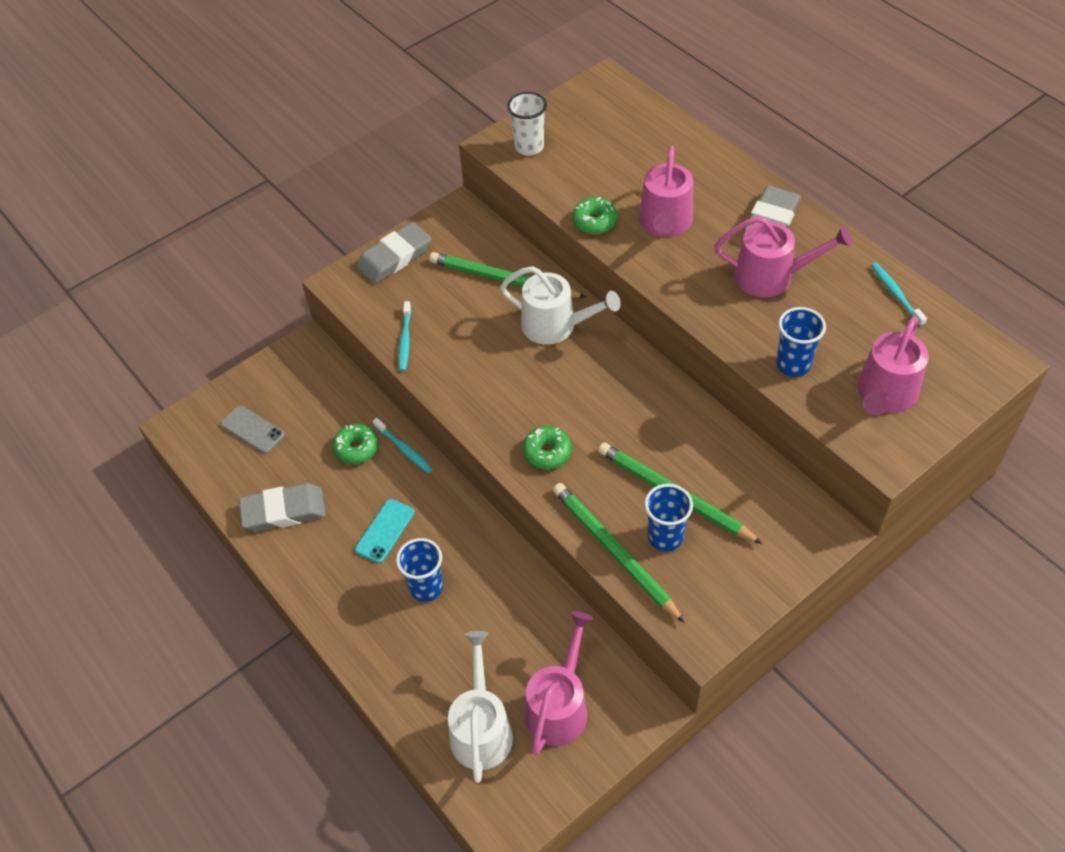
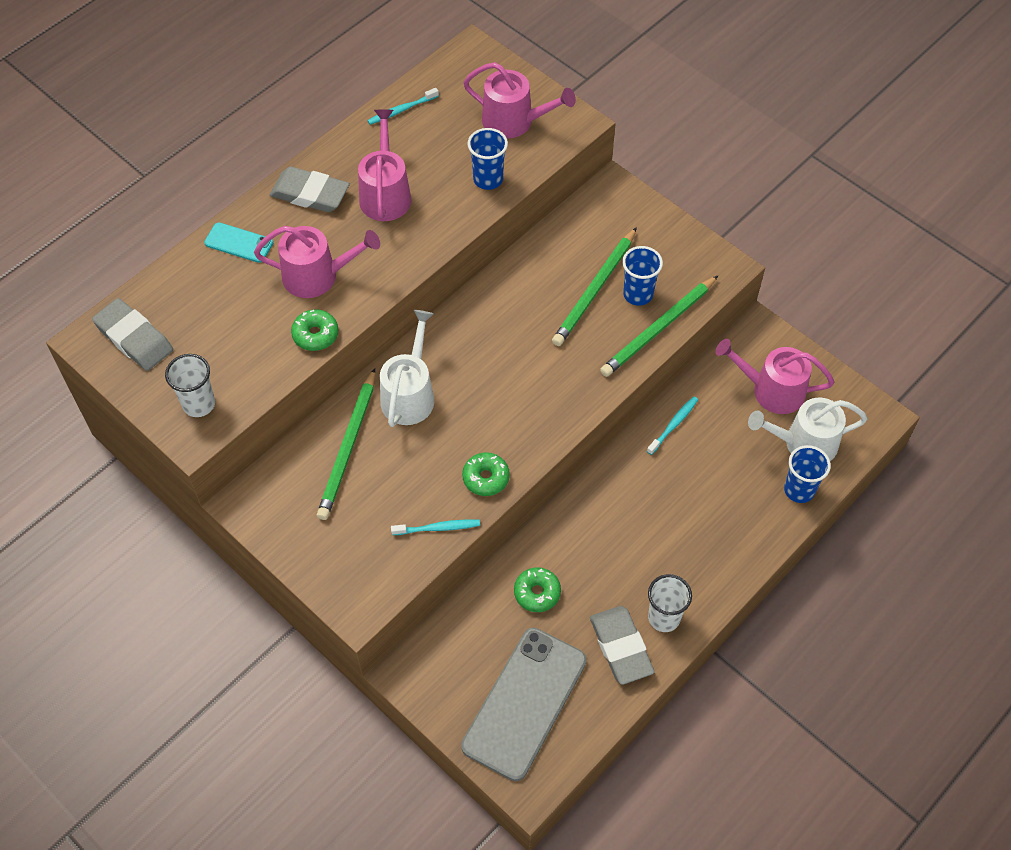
camera: 100 degrees left, 5 degrees up
grey phone [221,405,285,454] -> grey phone [461,628,587,781], size x2.11
turquoise phone [355,499,415,563] -> turquoise phone moved to [204,223,273,263]
grey eraser [356,222,431,284] -> grey eraser moved to [92,298,173,371]
turquoise toothbrush [373,418,433,473] -> turquoise toothbrush moved to [647,397,698,455]
blue cup [396,538,443,602] -> blue cup moved to [784,445,831,503]
green donut [523,426,572,469] -> green donut moved to [462,452,510,496]
none -> white cup [648,574,692,632]

